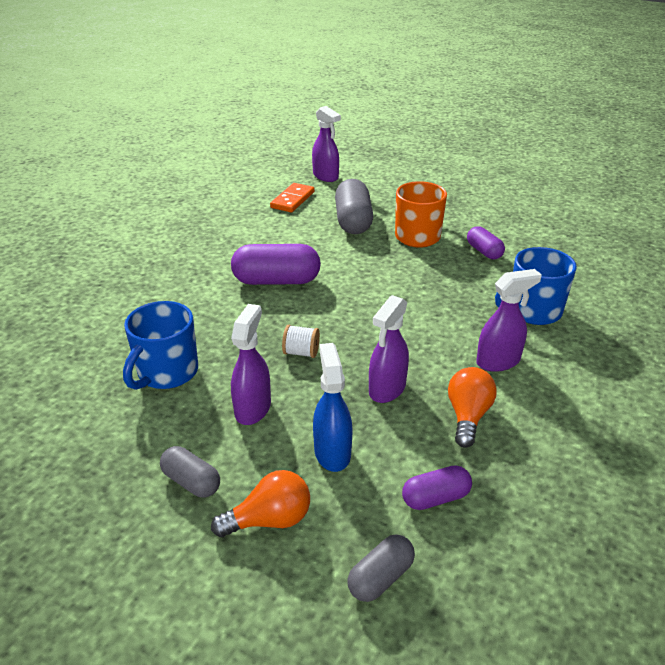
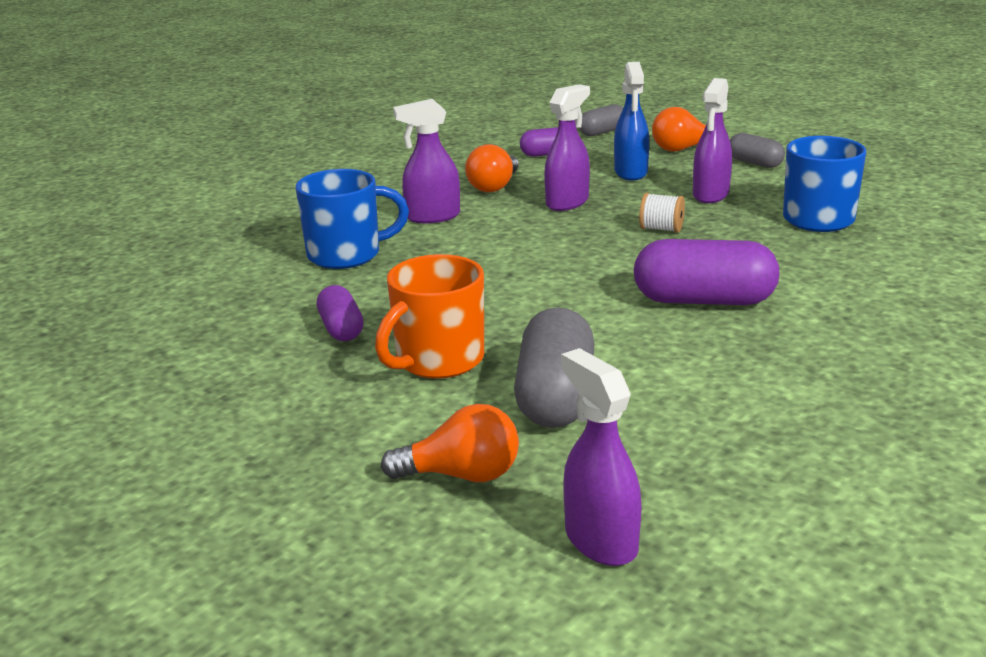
camera: 170 degrees left, 10 degrees down
orange domino [270,183,315,212] -> none
none -> orange light bulb [381,404,519,482]

